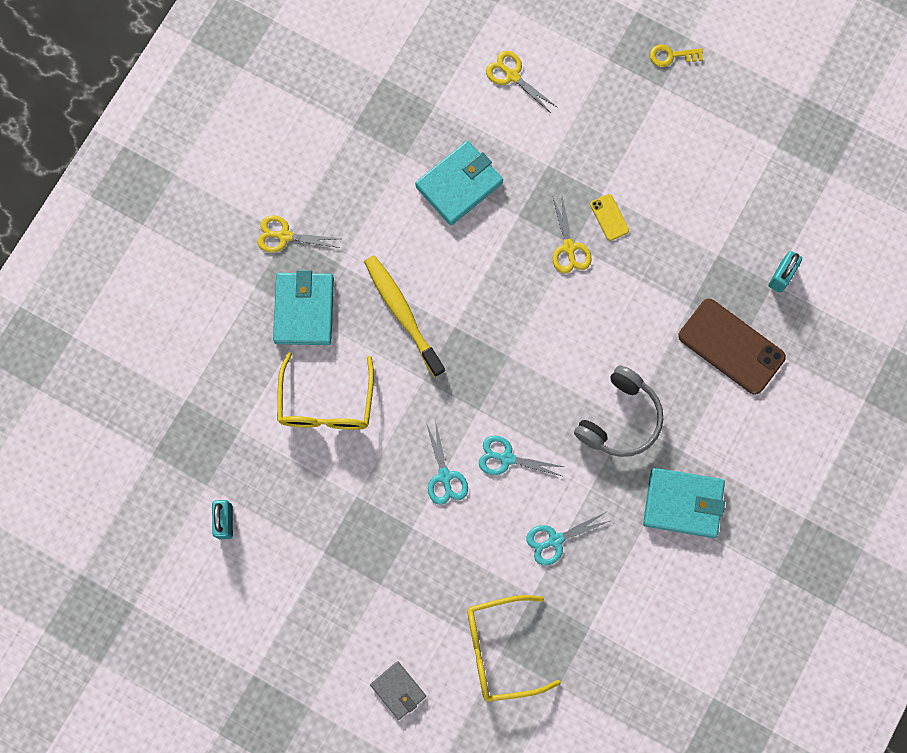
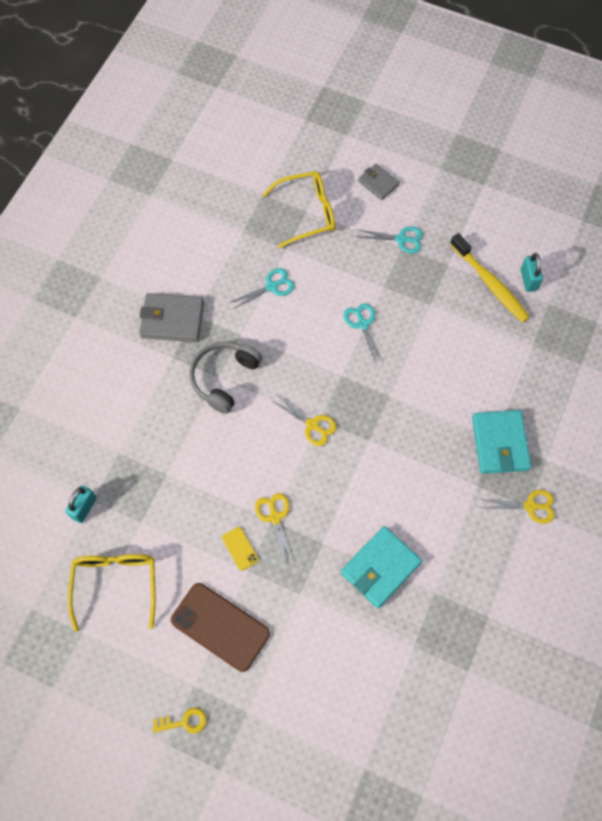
camera: 175 degrees right, 10 degrees down
yellow glasses [277,352,374,430] -> yellow glasses moved to [68,554,156,632]
yellow toothbrush [364,255,445,377] -> yellow toothbrush moved to [450,233,530,323]
turquoise scissors [479,436,564,477] -> turquoise scissors moved to [356,227,423,253]
yellow scissors [486,51,557,113] -> yellow scissors moved to [271,395,337,446]
turquoise wallet [643,468,725,538] -> grey wallet [139,293,204,342]
brown phone [678,299,786,395] -> brown phone moved to [171,583,270,672]

